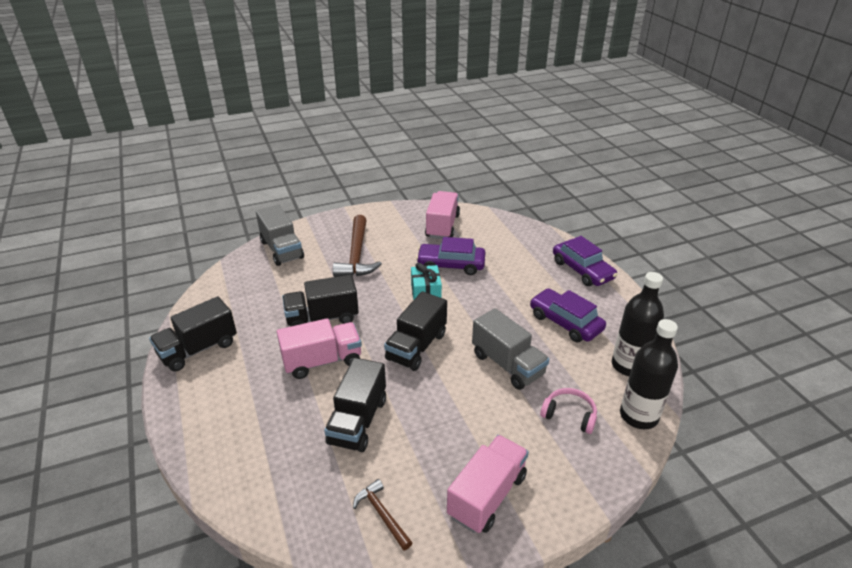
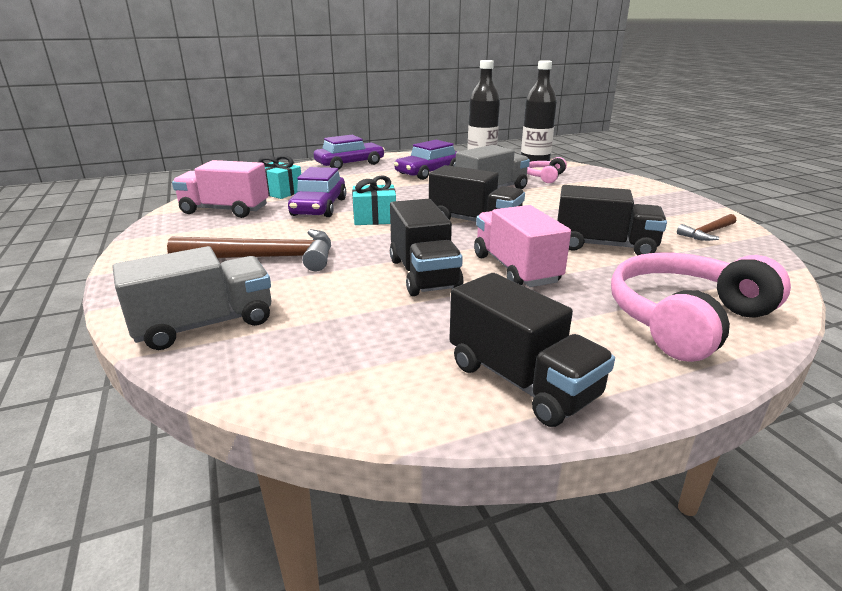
camera: 90 degrees left, 10 degrees down
pink truck [447,435,529,533] -> none
none -> turquoise gift [258,155,301,199]
none -> pink headphones [611,253,791,362]

